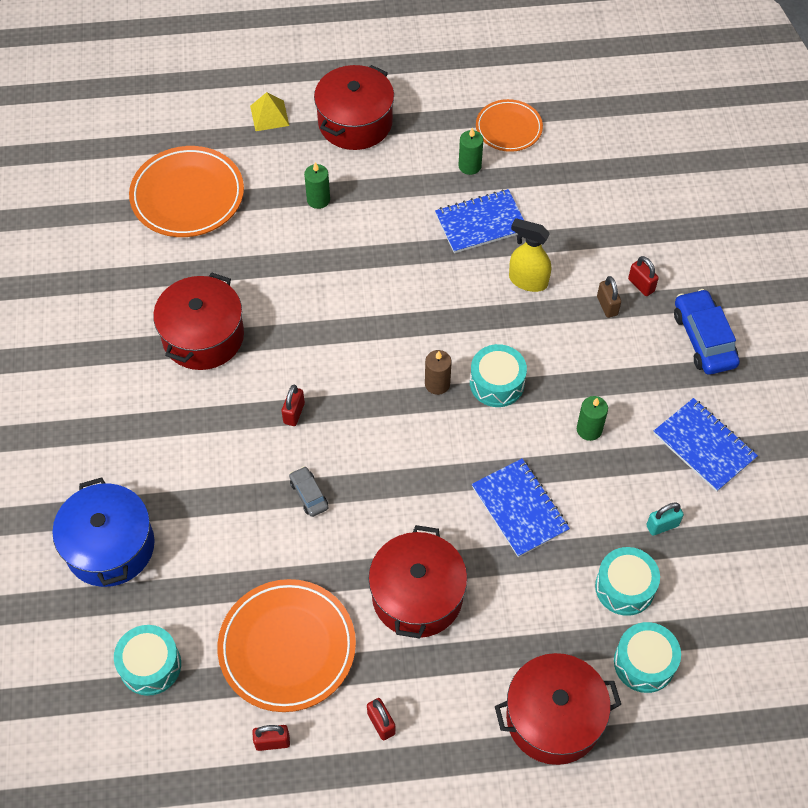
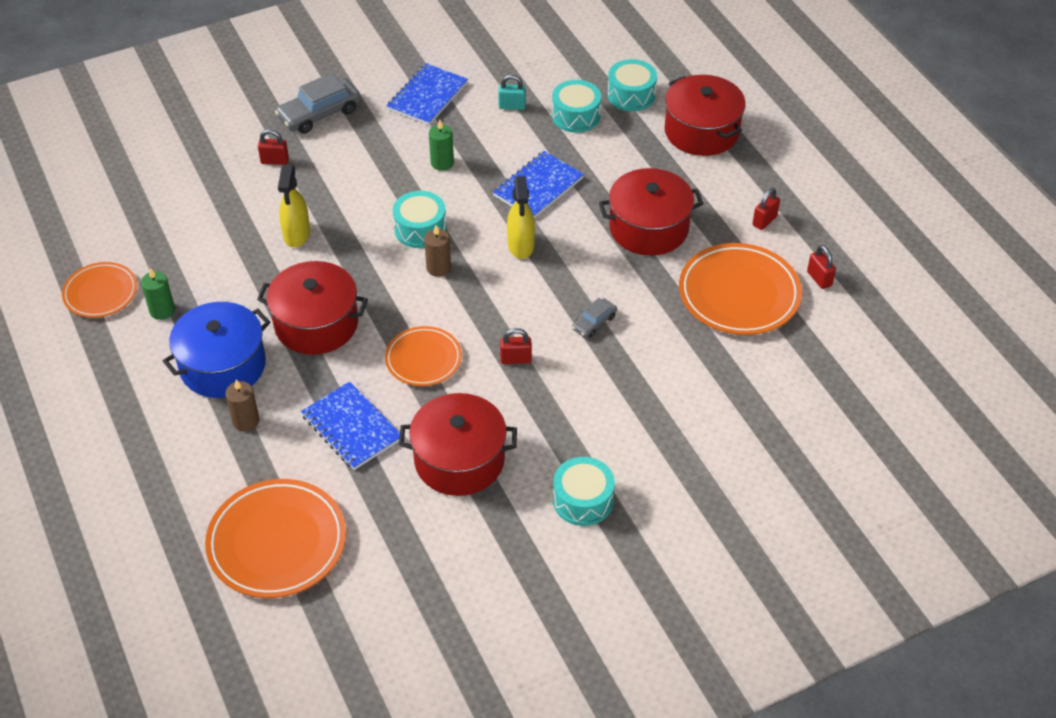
camera: 110 degrees left, 10 degrees down
blue pot [52,477,155,587] -> blue pot moved to [163,302,270,398]
turquoise drum [114,625,181,696] -> turquoise drum moved to [553,457,615,526]
yellow pyramid [250,92,289,131] -> none
green candle [304,162,330,209] -> brown candle [225,379,259,431]
red pot [314,65,394,150] -> red pot moved to [257,261,368,355]
blue notebook [435,189,524,253] -> blue notebook moved to [301,381,400,470]
brown padlock [597,276,621,318] -> none
red padlock [628,256,659,296] -> red padlock turned 60 degrees clockwise [258,129,289,165]
turquoise padlock [646,502,684,536] -> turquoise padlock turned 45 degrees counterclockwise [498,75,526,110]
blue car [674,289,740,375] -> grey car [275,73,361,134]
none -> orange plate [385,326,462,386]
none -> yellow spray bottle [507,176,535,259]

